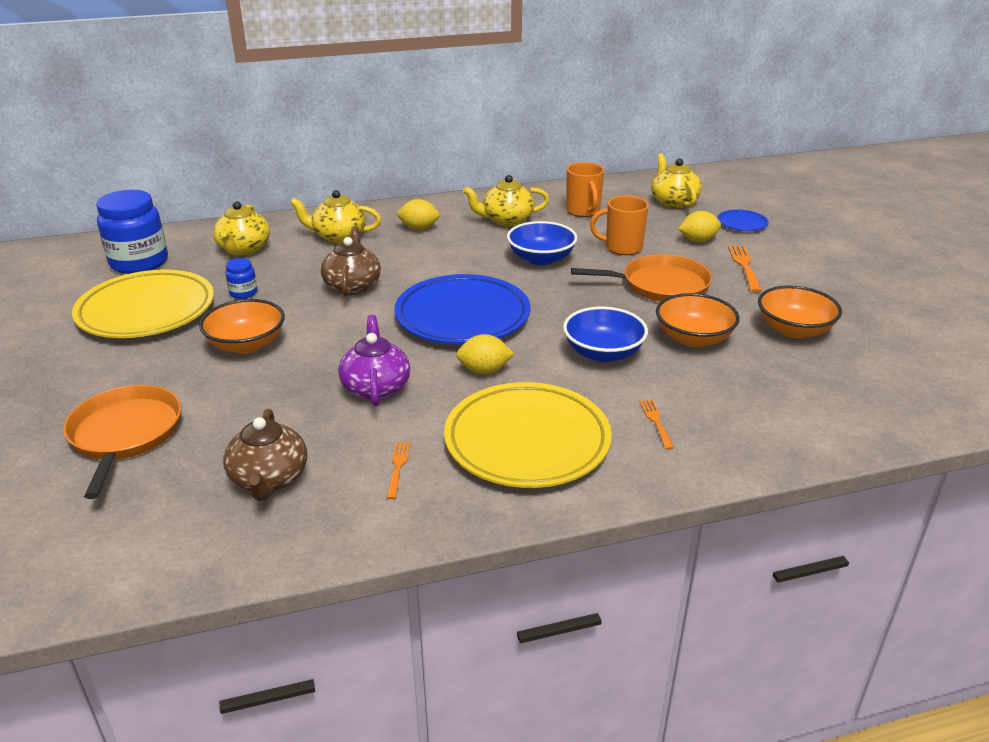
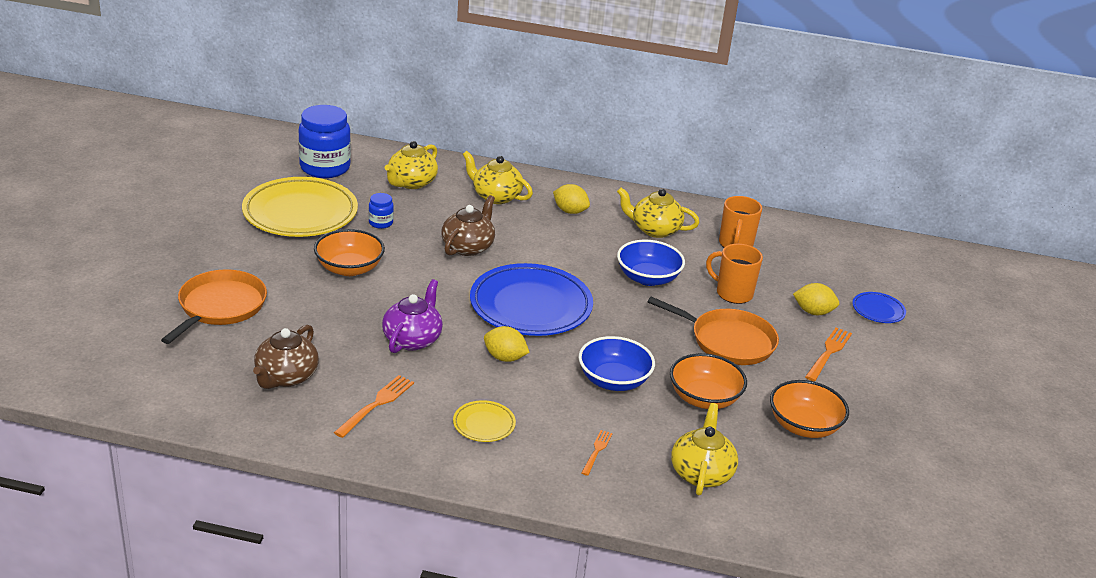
camera: 25 degrees right, 0 degrees up
orange fork [386,442,411,499] -> orange fork [334,375,414,438], size x1.60
yellow plate [444,382,612,488] -> yellow plate [453,400,516,442], size x0.45
yellow teapot [651,153,702,208] -> yellow teapot moved to [671,403,738,495]

